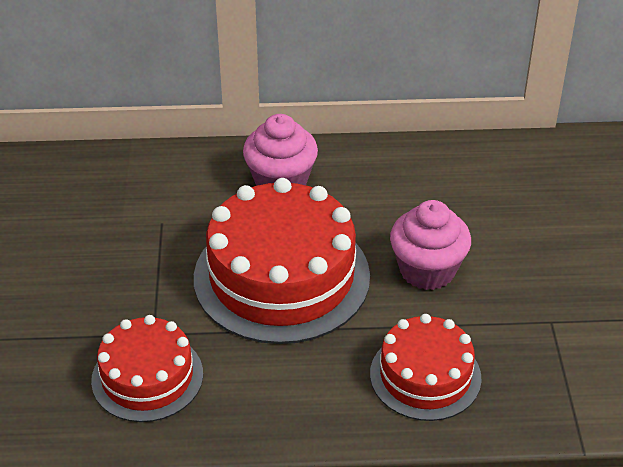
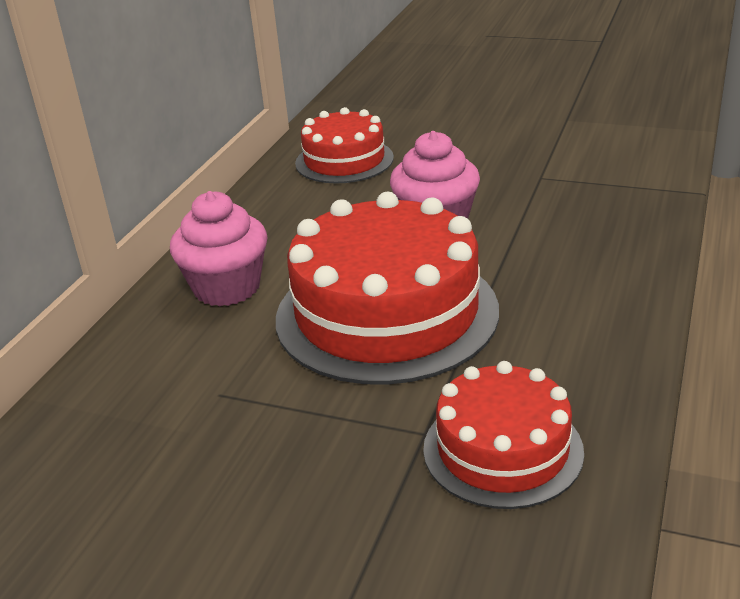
camera: 65 degrees left, 10 degrees down
red cake [370,314,482,421] -> red cake moved to [295,107,394,183]

